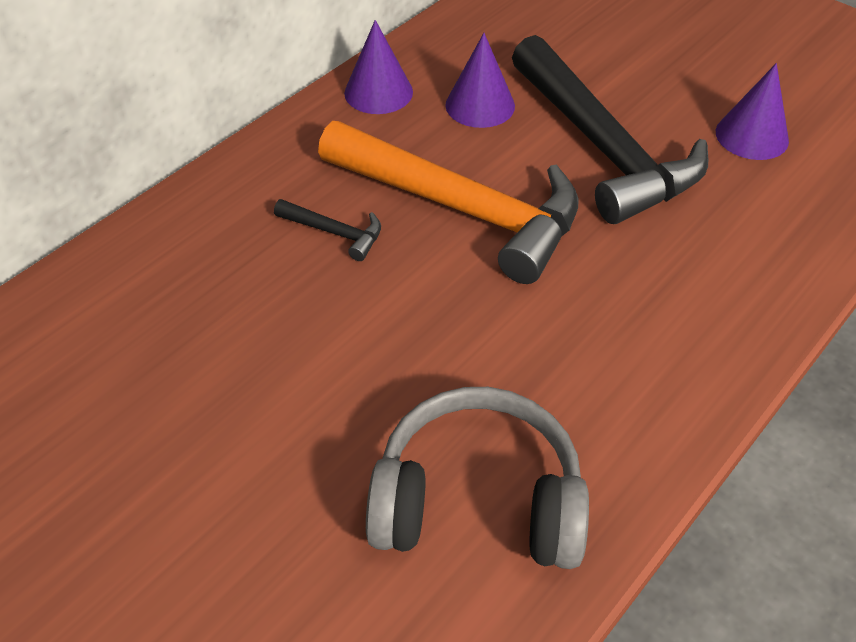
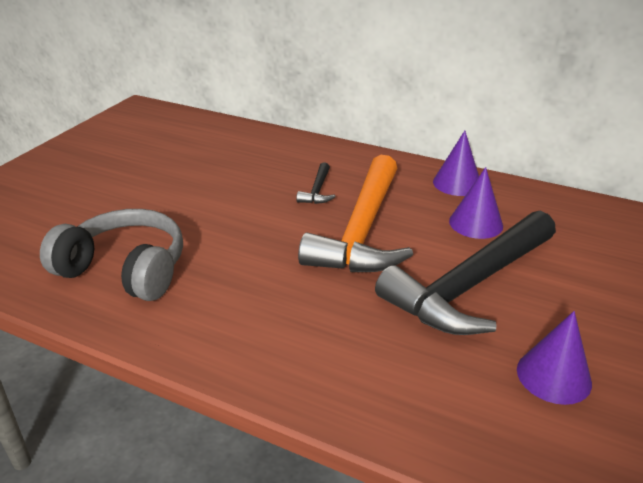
camera: 75 degrees right, 15 degrees down
grey headphones [366,387,589,569] -> grey headphones turned 60 degrees counterclockwise [40,209,183,301]

